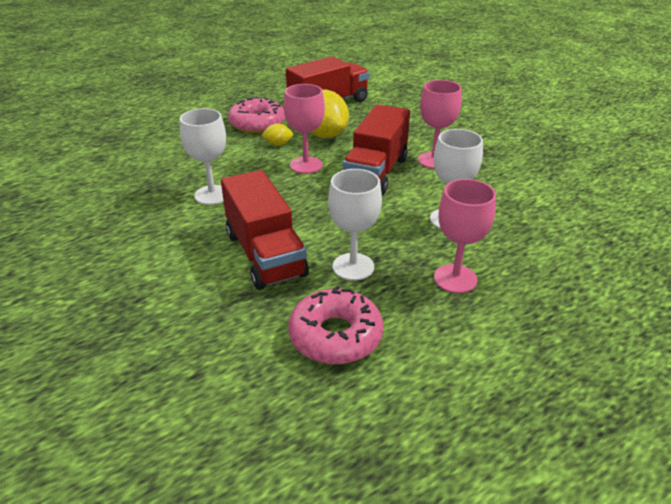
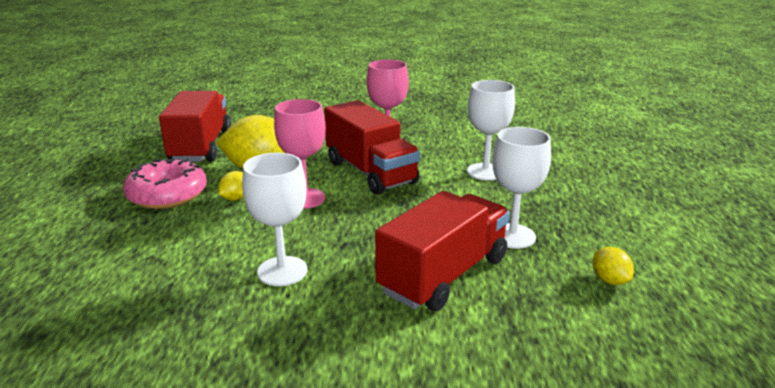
camera: 55 degrees left, 10 degrees down
red truck [221,170,309,290] -> red truck turned 60 degrees counterclockwise [375,191,510,311]
pink donut [288,286,383,364] -> yellow lemon [592,247,634,285]
pink goblet [434,179,496,293] -> none

